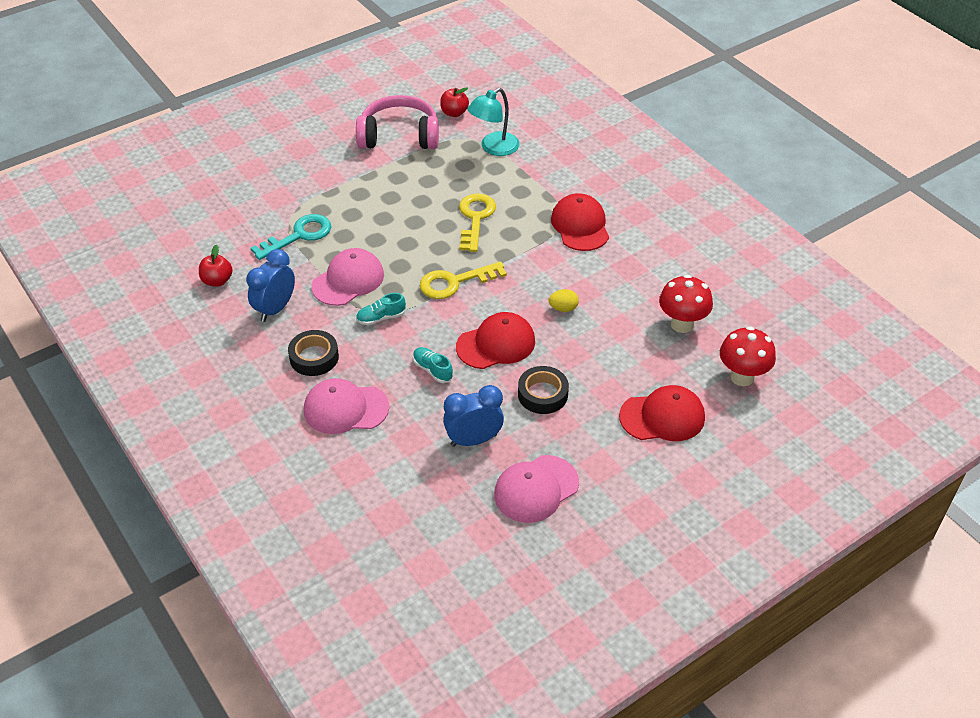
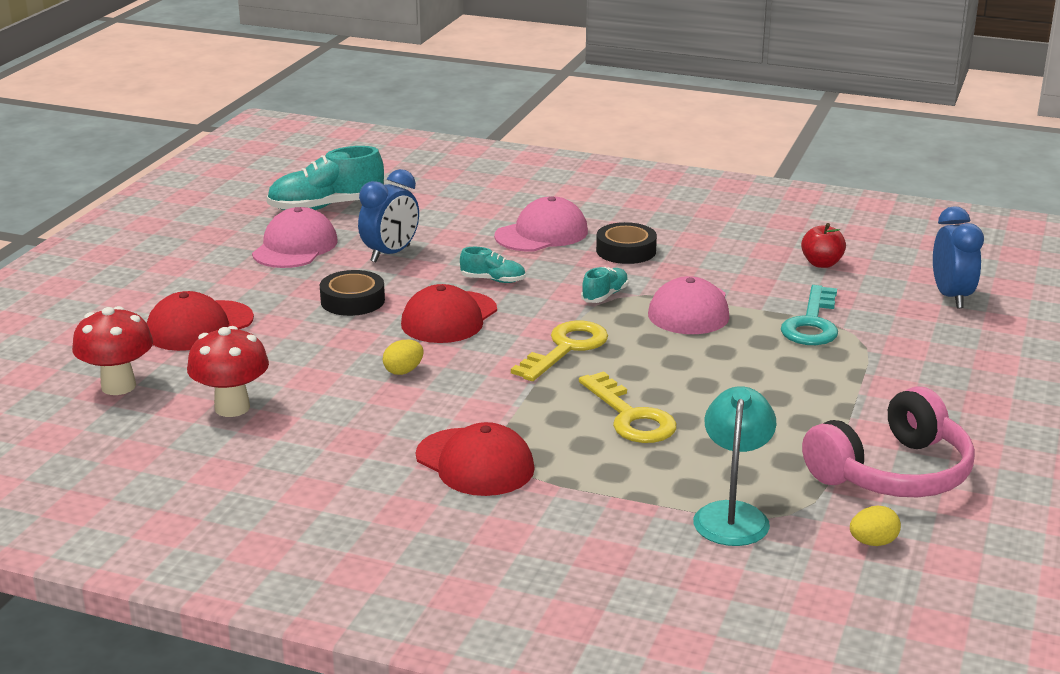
camera: 145 degrees right, 20 degrees down
blue clock [246,249,295,322] -> blue clock moved to [933,206,984,308]
red apple [440,87,469,117] -> yellow egg [850,506,901,546]
none -> turquoise shoe [267,146,384,210]

